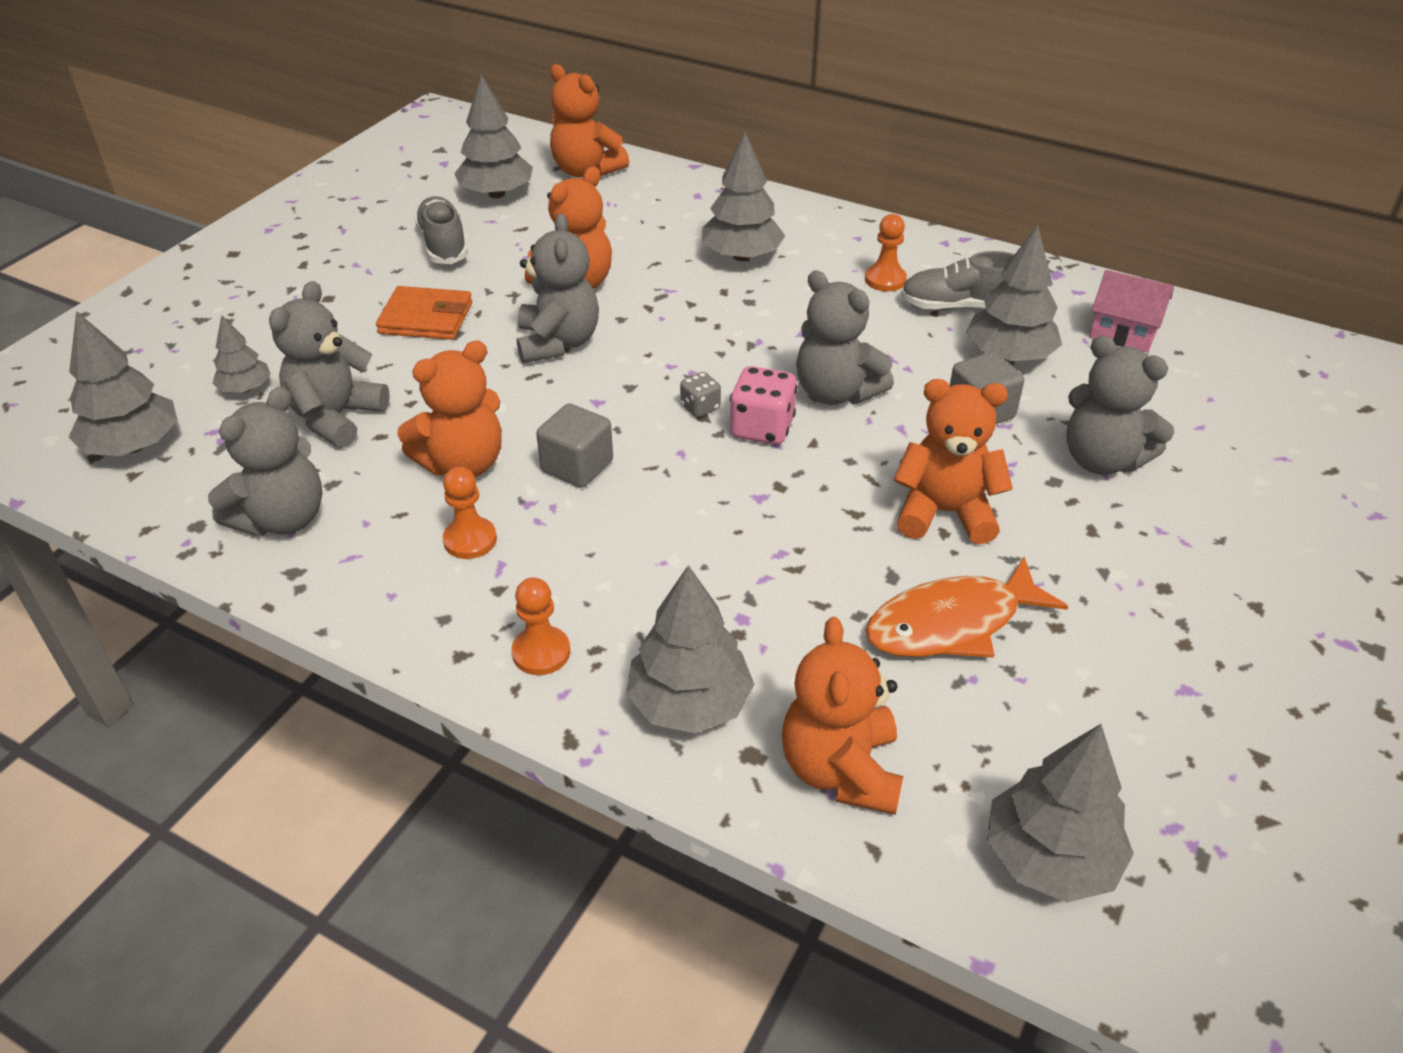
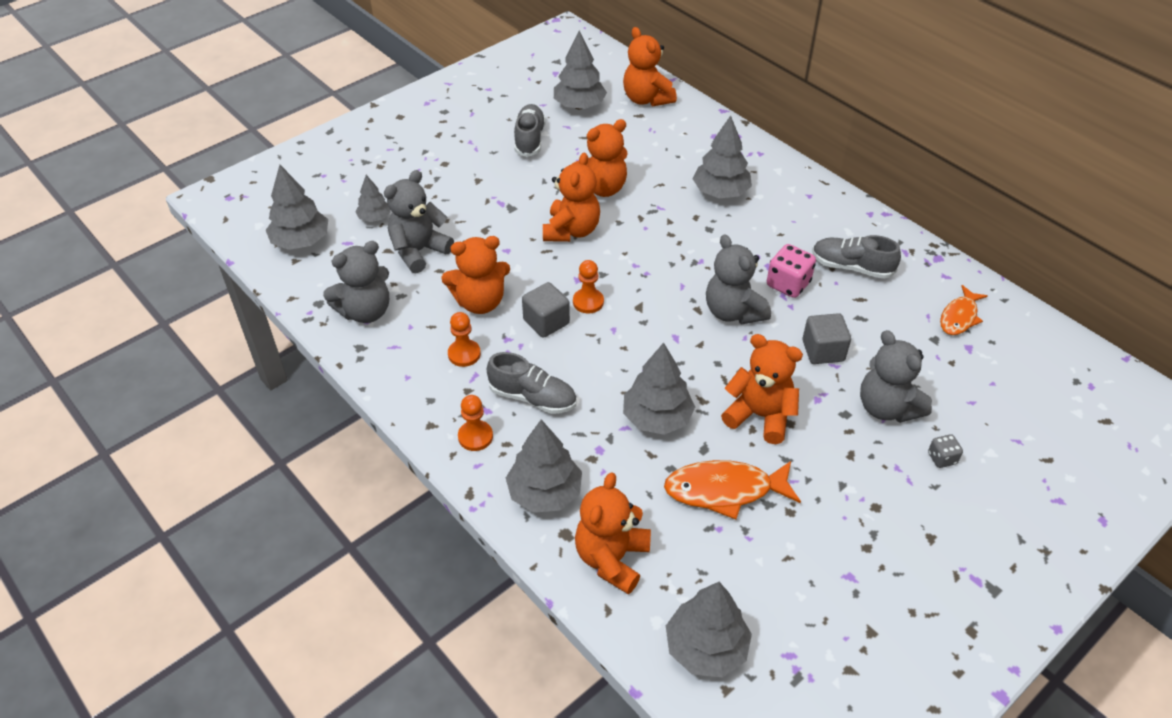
camera: 20 degrees right, 5 degrees up
orange wallet [376,286,472,340] -> none
grey teddy bear [517,213,599,363] -> orange teddy bear [543,153,600,242]
grey dice [680,372,721,418] -> grey dice moved to [928,434,963,468]
pink dice [730,366,797,445] -> pink dice moved to [767,244,816,298]
orange pawn [865,214,907,291] -> orange pawn moved to [573,260,604,313]
grey tree [966,225,1062,362] -> grey tree moved to [623,343,695,435]
pink house [1089,270,1174,352] -> orange fish [940,285,988,335]
none -> grey shoe [487,352,576,414]

